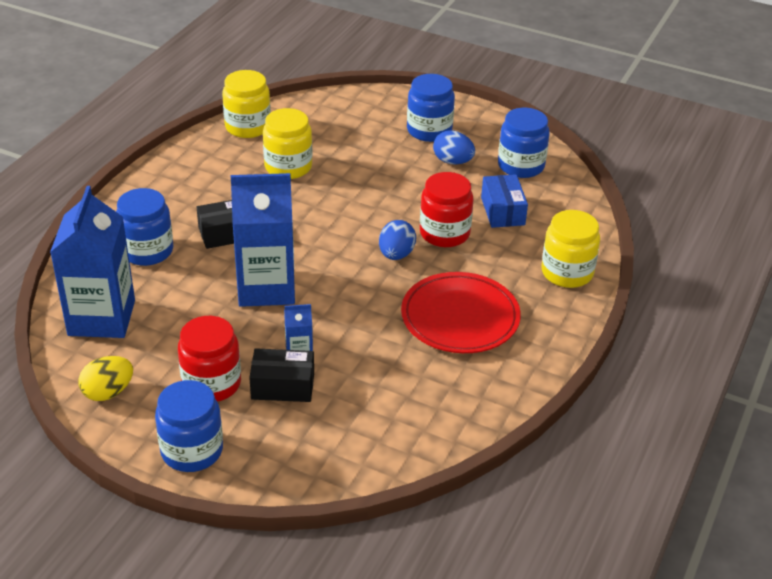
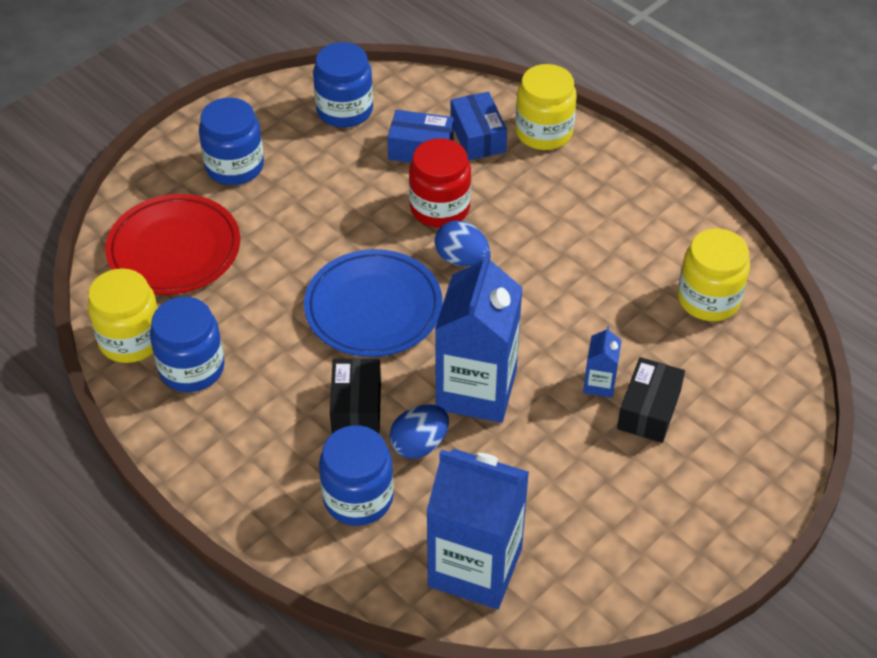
camera: 70 degrees left, 10 degrees up
yellow egg [79,356,133,401] -> none
blue jar [155,380,223,472] -> blue jar moved to [150,297,225,392]
red jar [178,316,241,402] -> none
yellow jar [263,108,313,179] -> yellow jar moved to [678,228,750,321]
red plate [401,272,521,353] -> red plate moved to [105,194,240,295]
blue egg [433,130,475,165] -> blue egg moved to [390,404,449,459]
none -> blue plate [304,249,443,357]
none -> blue box [450,92,507,160]

